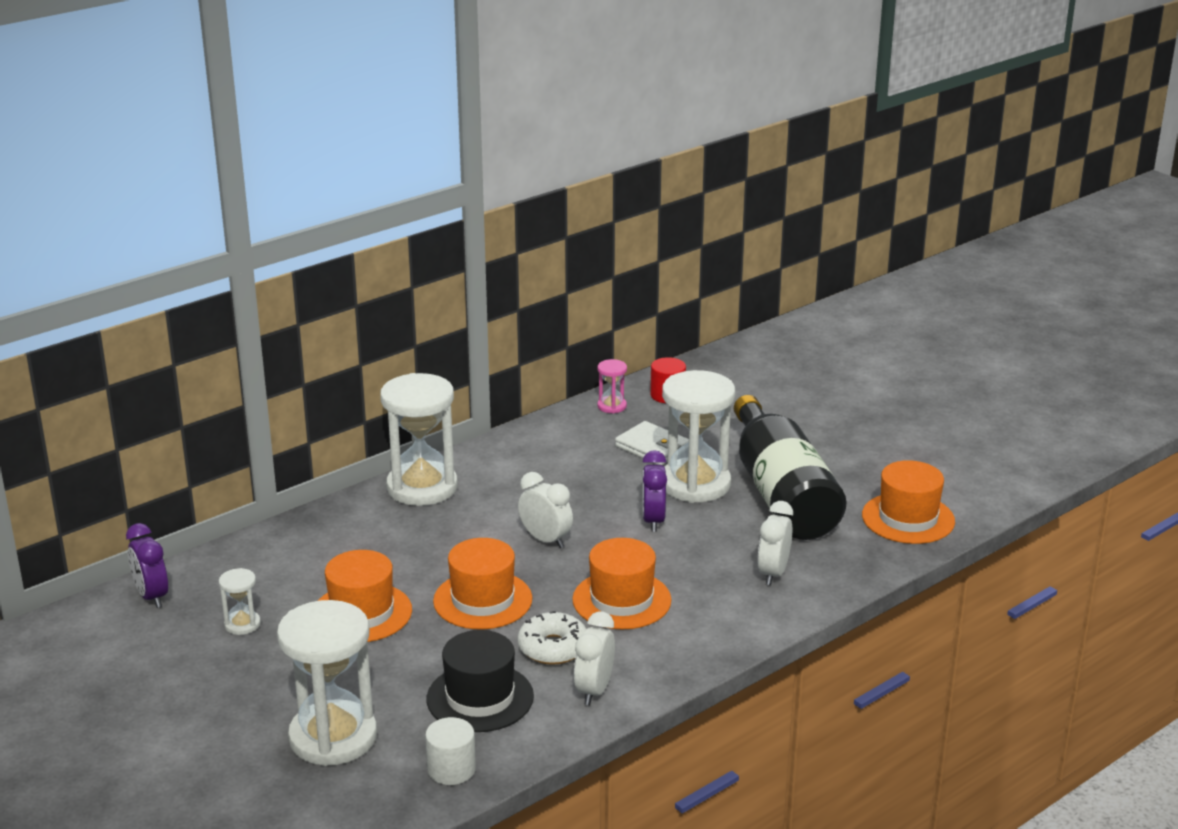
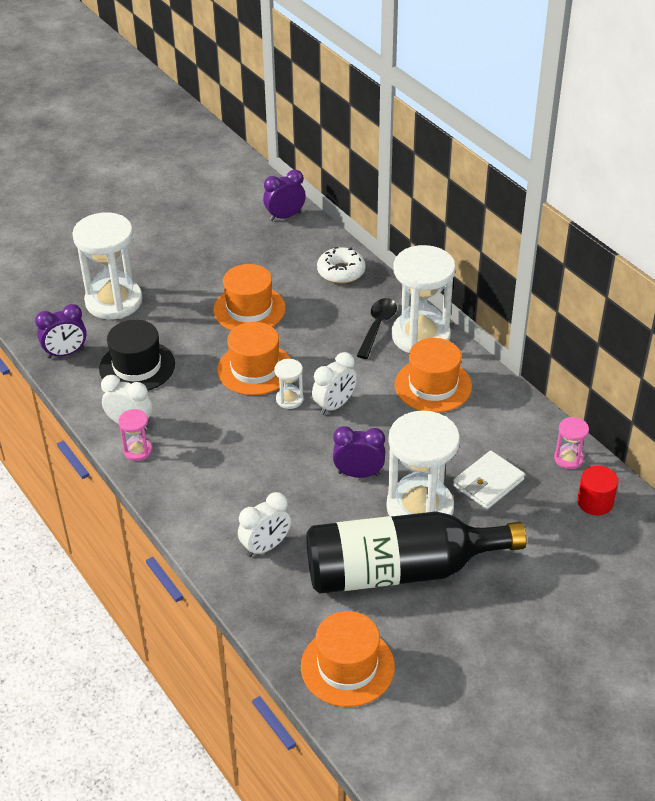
camera: 95 degrees right, 15 degrees up
white hourglass [219,568,261,635] -> white hourglass moved to [274,359,304,409]
white cylinder [425,717,476,785] -> purple clock [35,304,87,359]
white donut [518,611,587,665] -> white donut moved to [317,247,366,284]
orange hat [572,538,672,629] -> orange hat moved to [395,338,472,413]
white clock [758,501,793,585] -> white clock turned 120 degrees clockwise [238,492,291,557]
none -> pink hourglass [118,409,152,461]
none -> black spoon [357,298,397,359]

